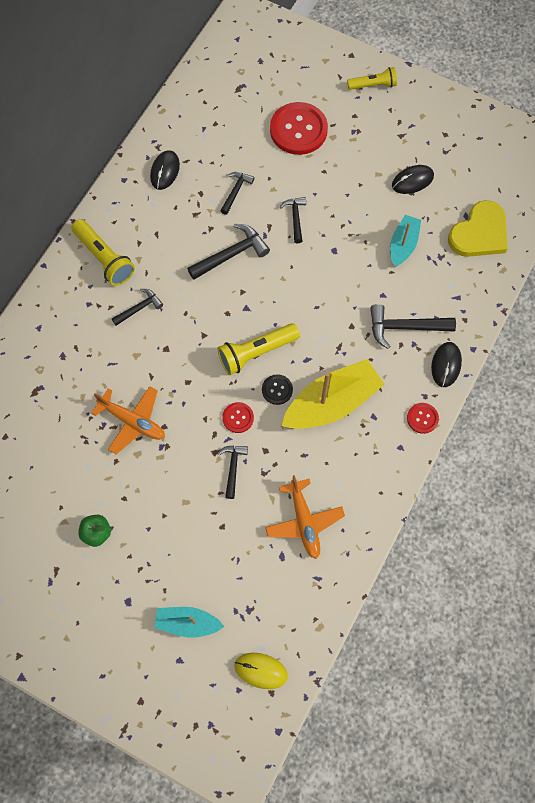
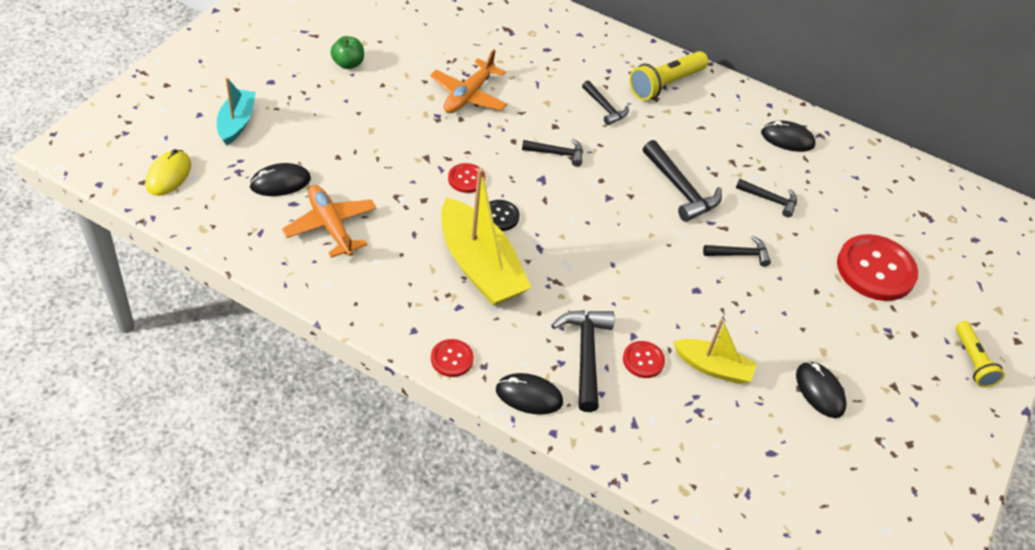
camera: 85 degrees right, 20 degrees down
yellow flashlight [217,323,300,375] -> none
black hammer [217,445,248,499] -> black hammer moved to [522,139,583,167]
orange plane [265,475,345,559] -> orange plane turned 75 degrees clockwise [282,185,376,258]
turquoise boat [390,215,421,267] -> yellow boat [673,319,757,384]
yellow heart [448,200,508,257] -> none
none -> black mouse [249,163,311,196]
none -> red button [623,341,665,378]

